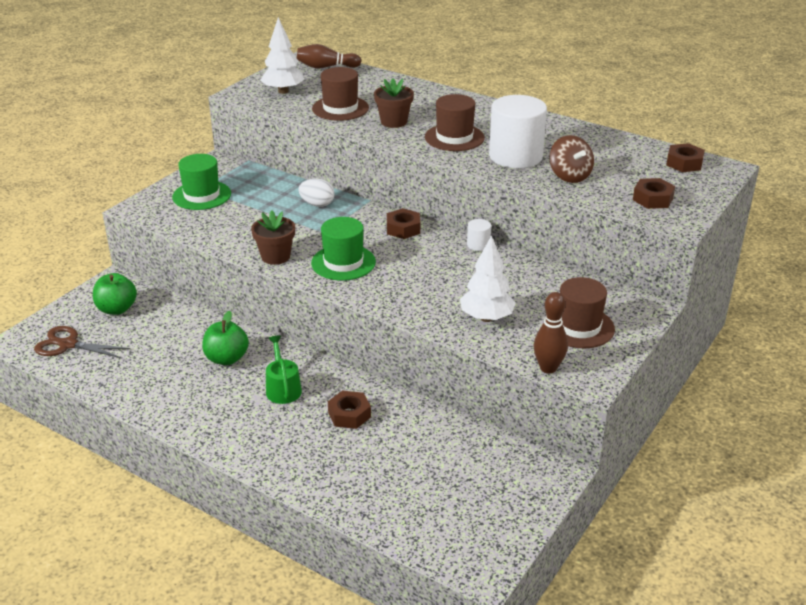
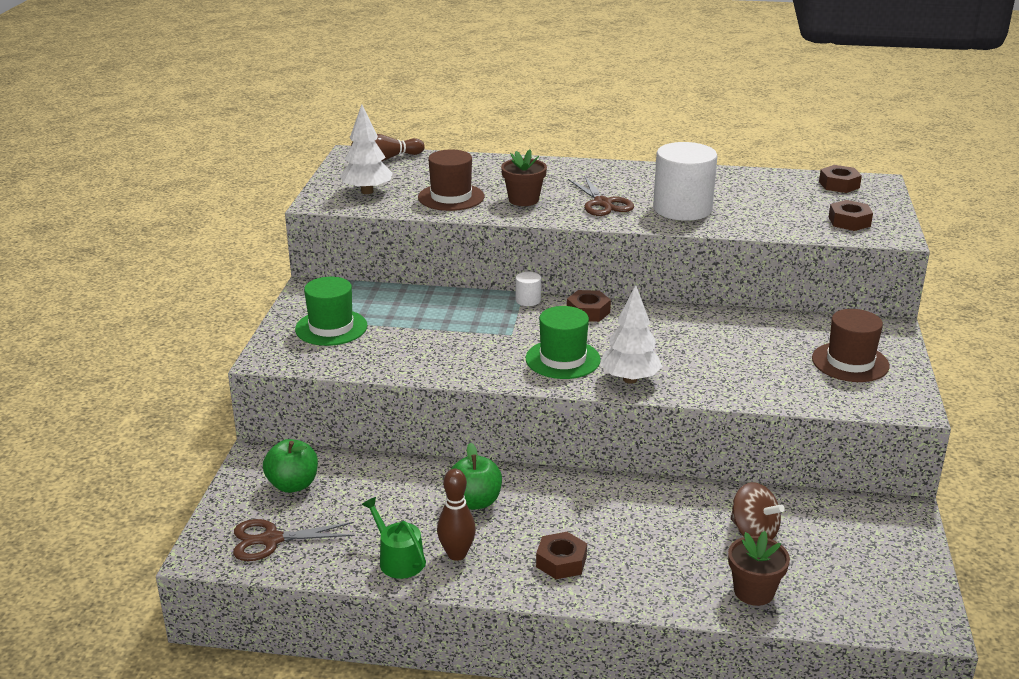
camera: 25 degrees left, 5 degrees down
brown flower pot [251,210,295,265] -> brown flower pot moved to [728,531,790,606]
green watering can [266,336,302,404] -> green watering can moved to [362,497,426,579]
white egg [298,179,335,207] -> none
brown nut [328,391,371,429] -> brown nut moved to [536,532,587,579]
brown hat [425,94,485,151] -> brown scissors [568,175,634,216]
white tree [460,235,516,322] -> white tree moved to [600,285,663,384]
white cylinder [467,219,491,251] -> white cylinder moved to [515,272,541,306]
brown bowling pin [534,292,568,373] -> brown bowling pin moved to [437,469,476,561]
brown spinning top [549,135,594,183] -> brown spinning top moved to [730,482,785,539]

